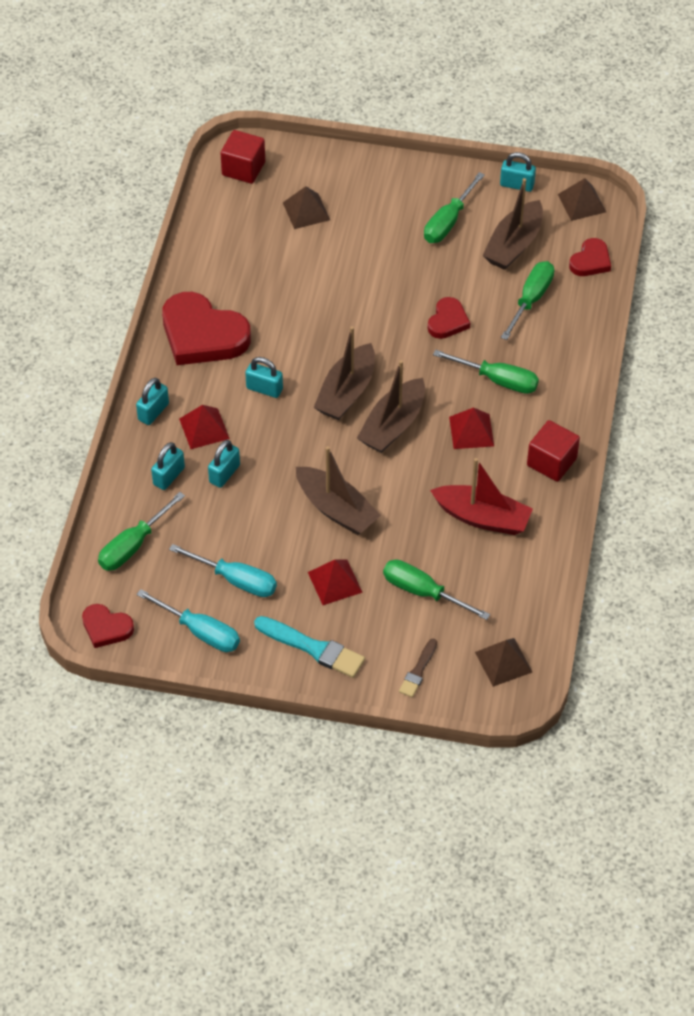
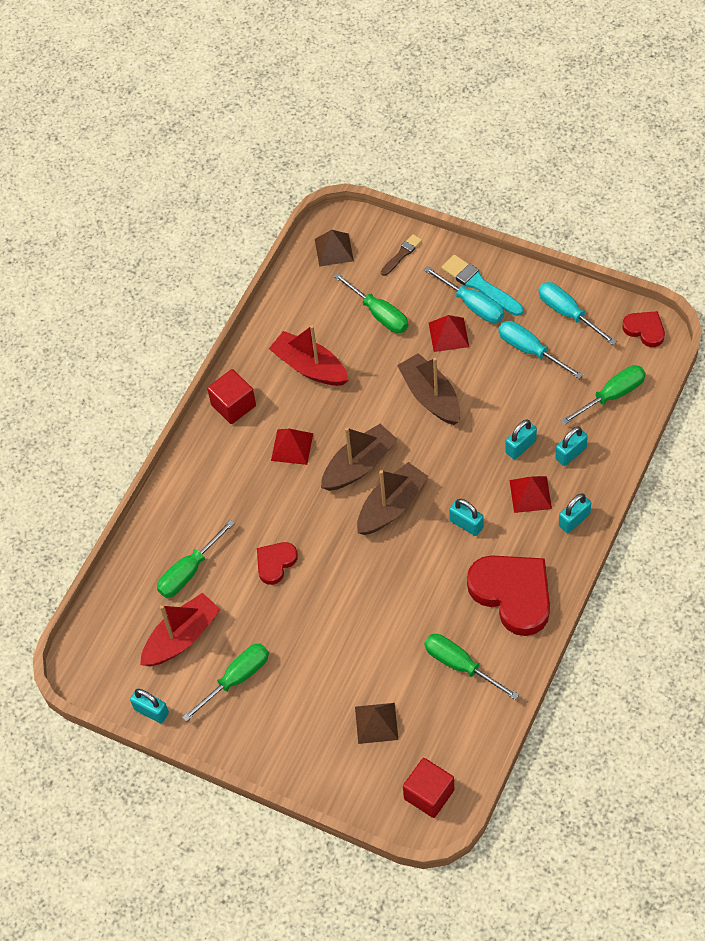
camera: 160 degrees left, 5 degrees up
green screwdriver [433,350,539,394] -> green screwdriver moved to [424,634,519,700]
brown boat [482,178,543,270] -> red boat [140,593,221,666]
brown pyramid [558,178,606,221] -> none
red heart [569,238,611,276] -> none
none -> turquoise screwdriver [424,266,504,323]

